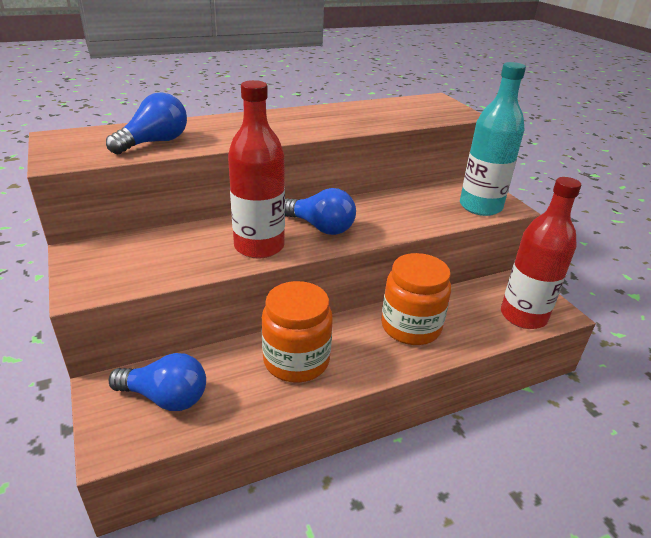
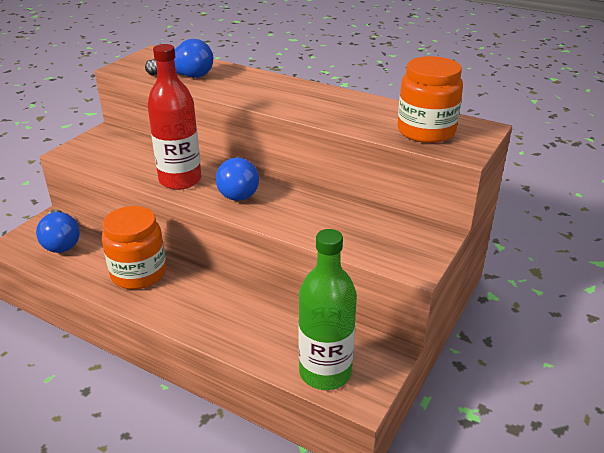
camera: 55 degrees right, 0 degrees up
orange jar [381,253,451,345] -> orange jar moved to [397,56,463,143]
turquoise bottle [460,62,526,216] -> none
red bottle [501,177,581,329] -> green bottle [299,229,357,390]

